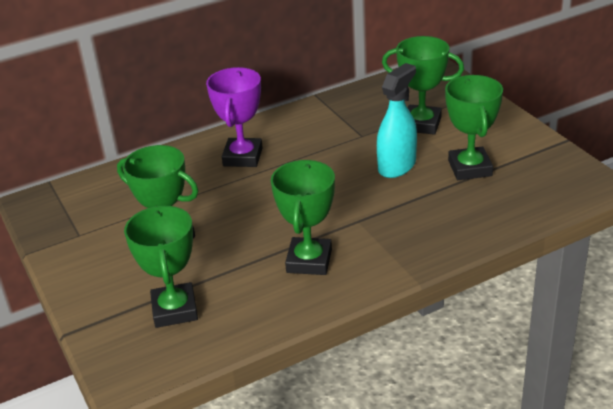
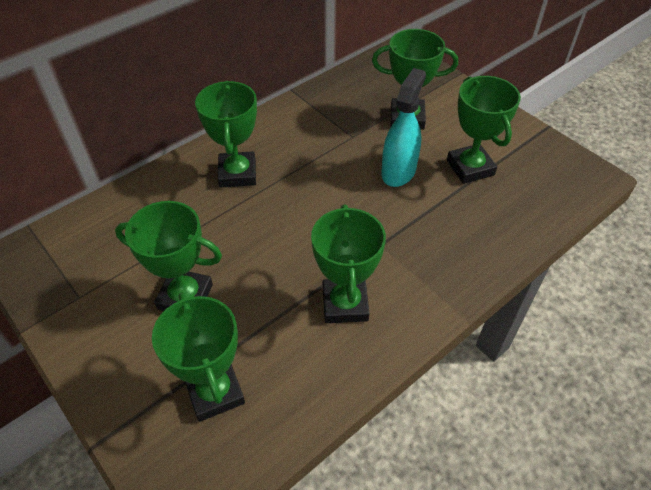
camera: 15 degrees left, 15 degrees up
purple trophy [206,67,263,167] -> green trophy [195,81,257,188]

